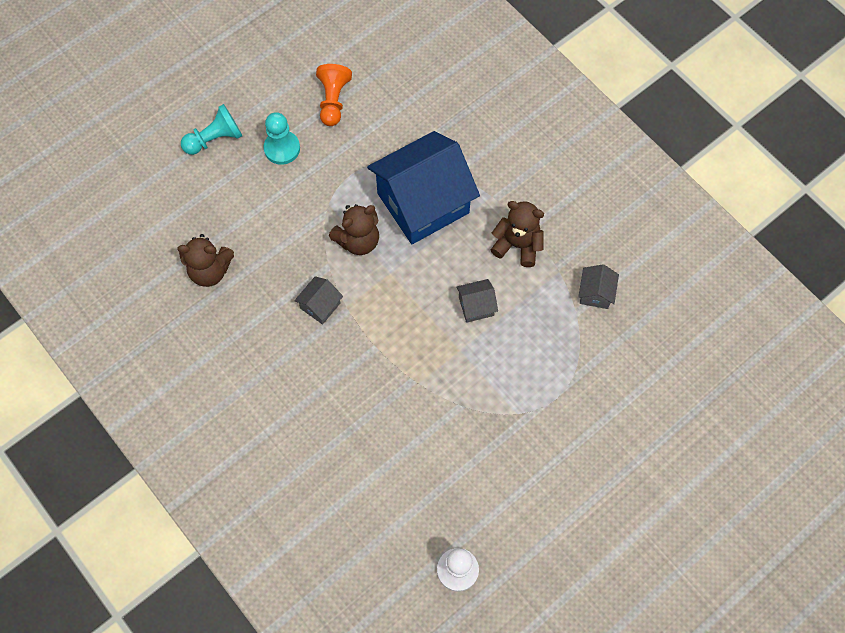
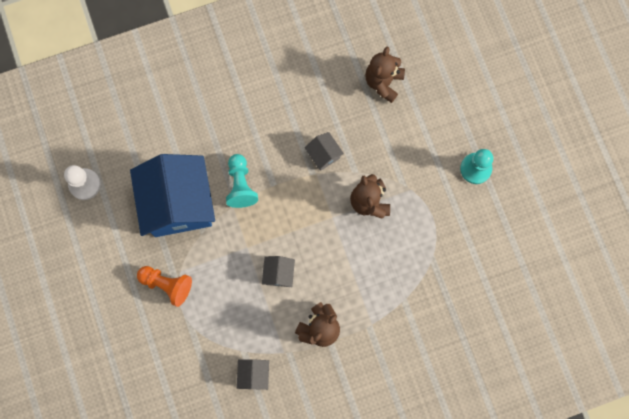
camera: 110 degrees right, 10 degrees up
turquoise pawn [181,104,242,155] -> turquoise pawn moved to [226,154,258,208]
orange pawn [316,64,352,126] -> orange pawn moved to [137,266,192,307]
blue house [367,131,480,244] -> blue house moved to [130,154,215,237]
grey house [578,264,619,309] -> grey house turned 60 degrees clockwise [237,359,269,390]

